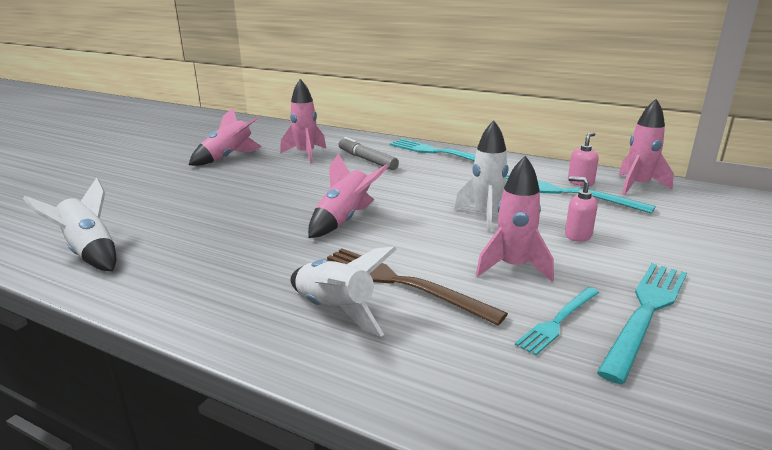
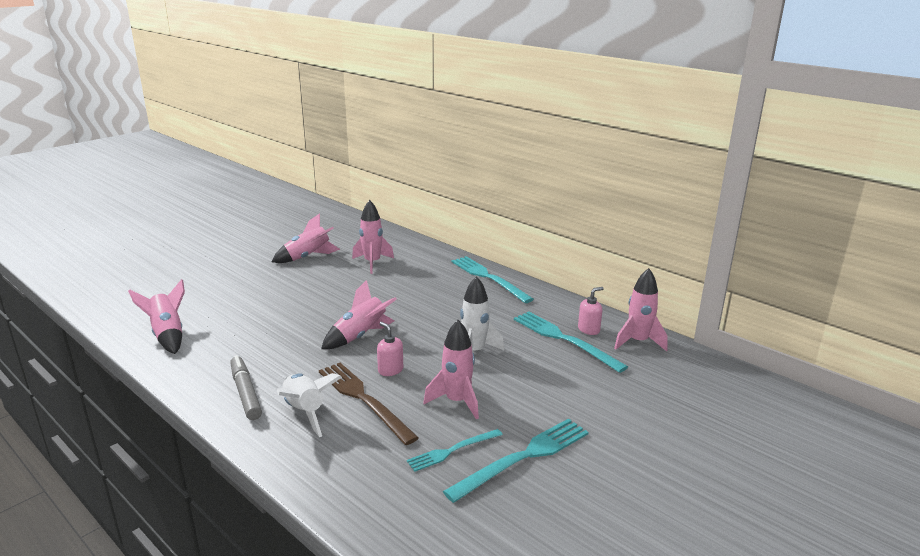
camera: 15 degrees right, 0 degrees up
white rocket [23,178,116,271] -> pink rocket [128,279,185,354]
grey marker [338,137,399,170] -> grey marker moved to [230,355,262,420]
pink soap dispenser [565,176,597,242] -> pink soap dispenser moved to [377,322,403,376]

